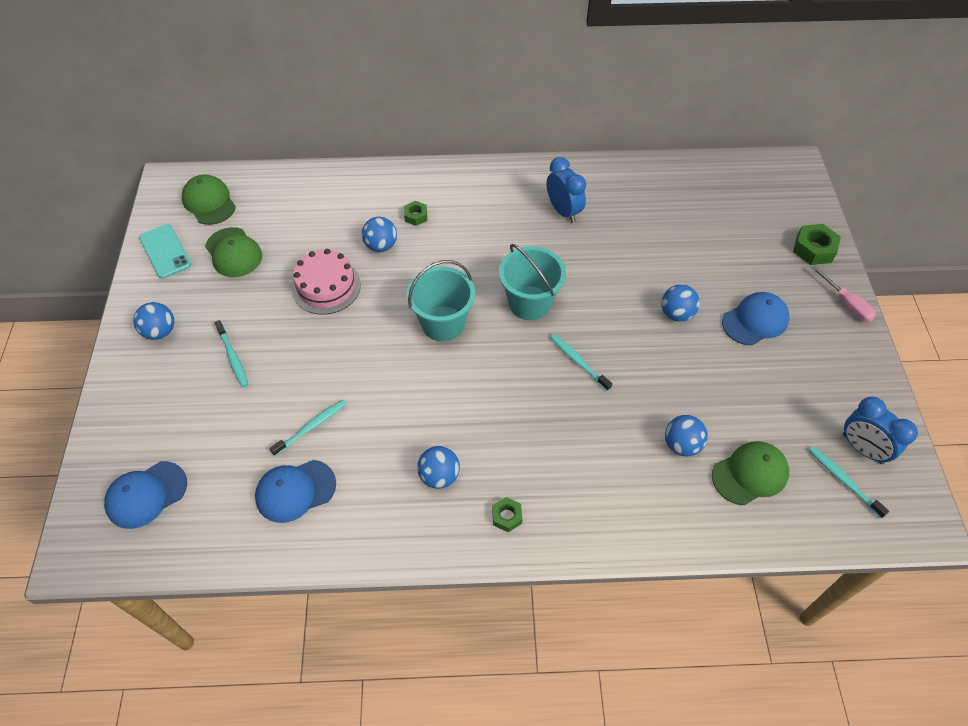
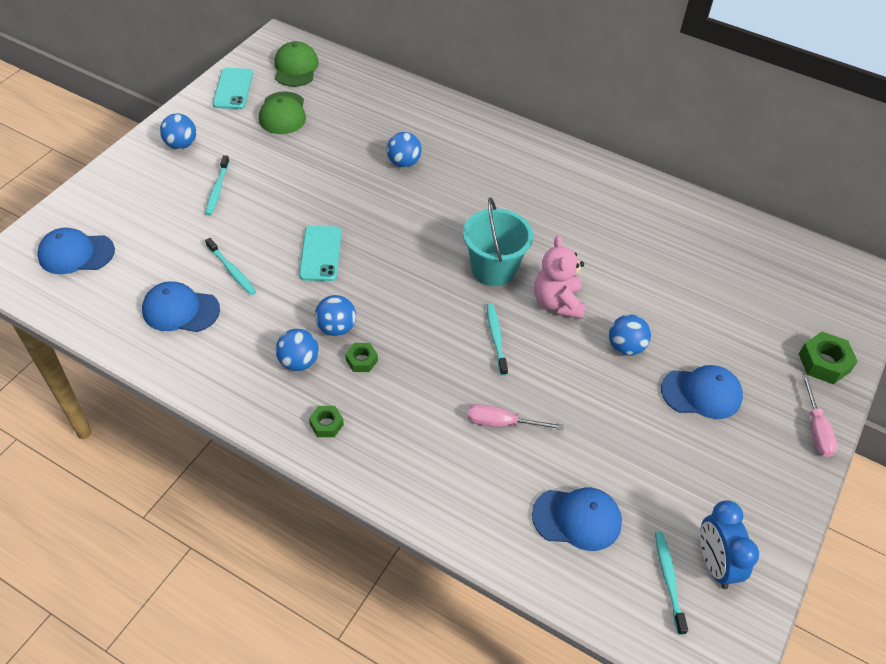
camera: 30 degrees right, 5 degrees down
turquoise toothbrush [269,400,346,456] -> turquoise toothbrush turned 60 degrees clockwise [205,238,256,295]
pink cake [292,249,361,315] -> none
green nut [404,201,427,226] -> green nut moved to [345,343,378,372]
turquoise bucket [407,260,475,341] -> none
blue clock [547,157,586,223] -> none
blue ball [665,415,708,456] -> blue ball moved to [315,295,356,336]
green cap [712,441,789,505] -> blue cap [532,488,622,551]
none -> turquoise phone [299,226,341,281]
none -> pink screwdriver [468,404,564,430]
none -> pink teddy bear [534,236,585,319]

